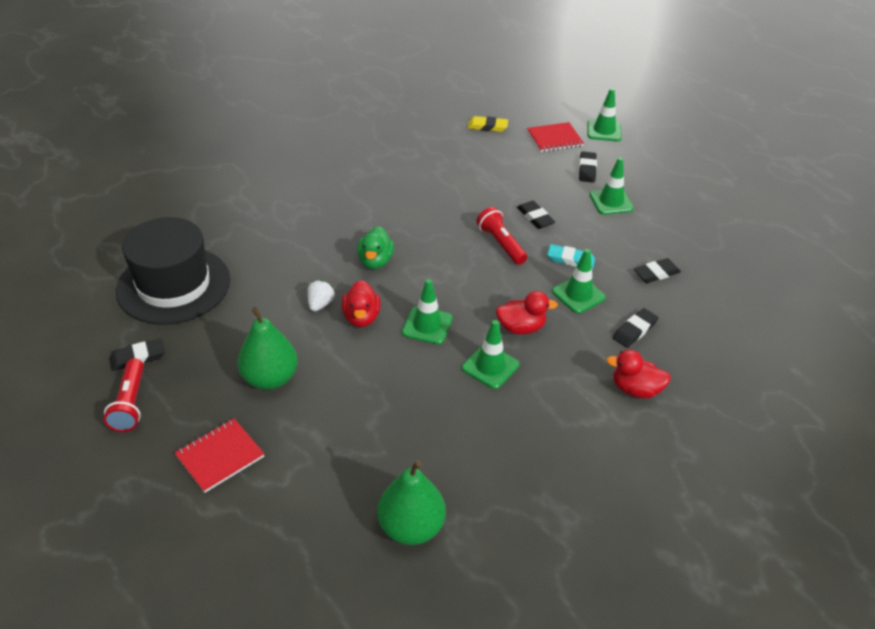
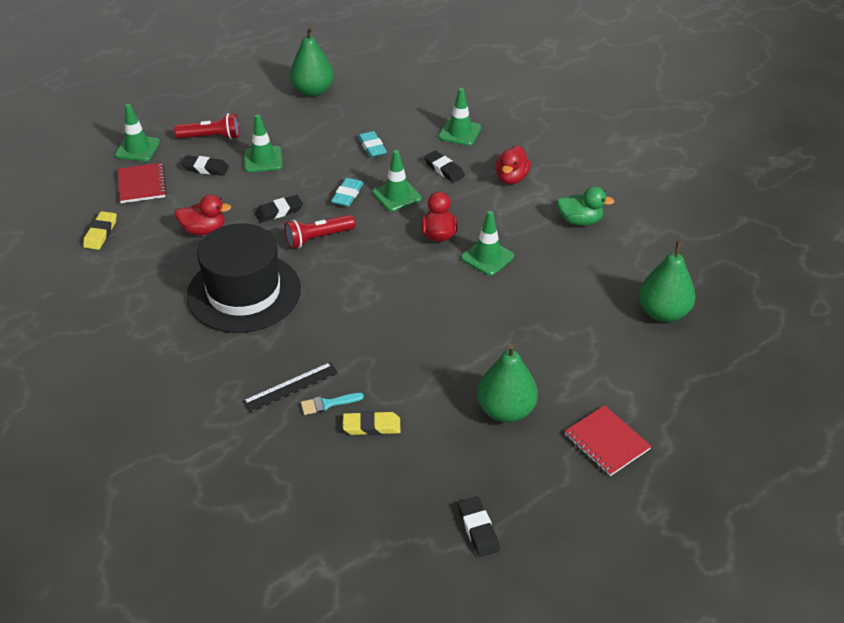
camera: 85 degrees left, 0 degrees up
red flashlight [104,358,144,432] -> red flashlight moved to [174,113,239,139]
black hat [116,217,230,325] -> black hat moved to [186,223,301,333]
white strawberry [307,280,335,312] -> none
red duck [342,280,381,327] -> red duck moved to [175,194,231,235]
green duck [357,226,394,269] -> green duck moved to [557,186,614,226]
green traffic cone [402,279,453,344] -> green traffic cone moved to [439,88,481,146]
black eraser [634,258,681,283] -> turquoise eraser [358,131,387,158]
none -> black ruler [243,362,338,413]
none -> green pear [290,27,334,97]
none -> turquoise brush [301,393,364,415]
none -> yellow eraser [343,411,401,435]

